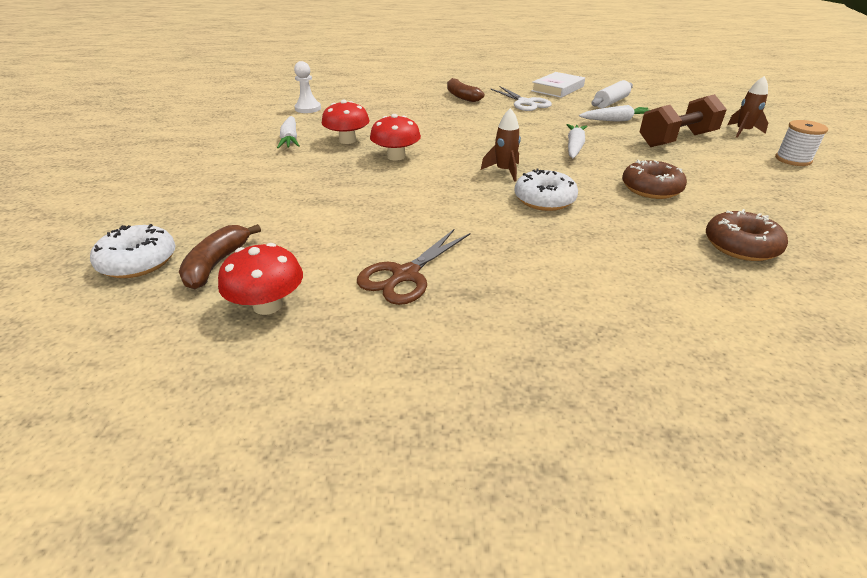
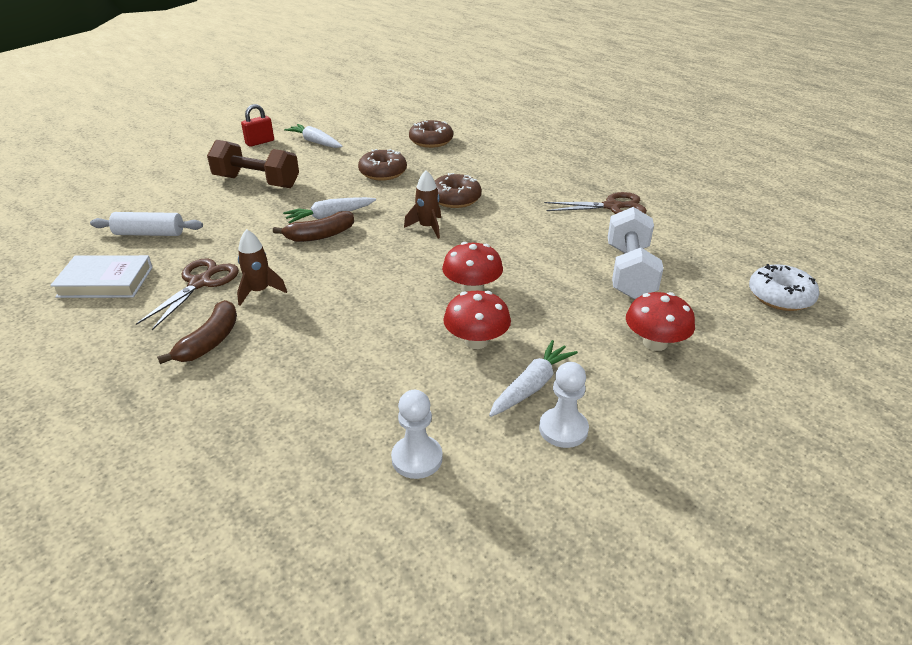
camera: 130 degrees left, 0 degrees up
brown banana [179,224,261,289] -> brown banana moved to [273,211,354,242]
red mushroom [218,243,303,315] -> red mushroom moved to [626,292,695,351]
white scissors [490,86,552,111] -> brown scissors [136,259,239,330]
white donut [515,168,578,211] -> brown donut [435,173,481,208]
white carrot [579,105,649,122] -> white carrot moved to [284,124,343,148]
brown rocket [727,76,768,138] -> brown rocket moved to [237,229,287,306]
white spool [775,120,828,166] -> red padlock [241,104,274,147]
none -> white pawn [539,362,589,448]
none -> white dumbbell [608,207,664,299]

